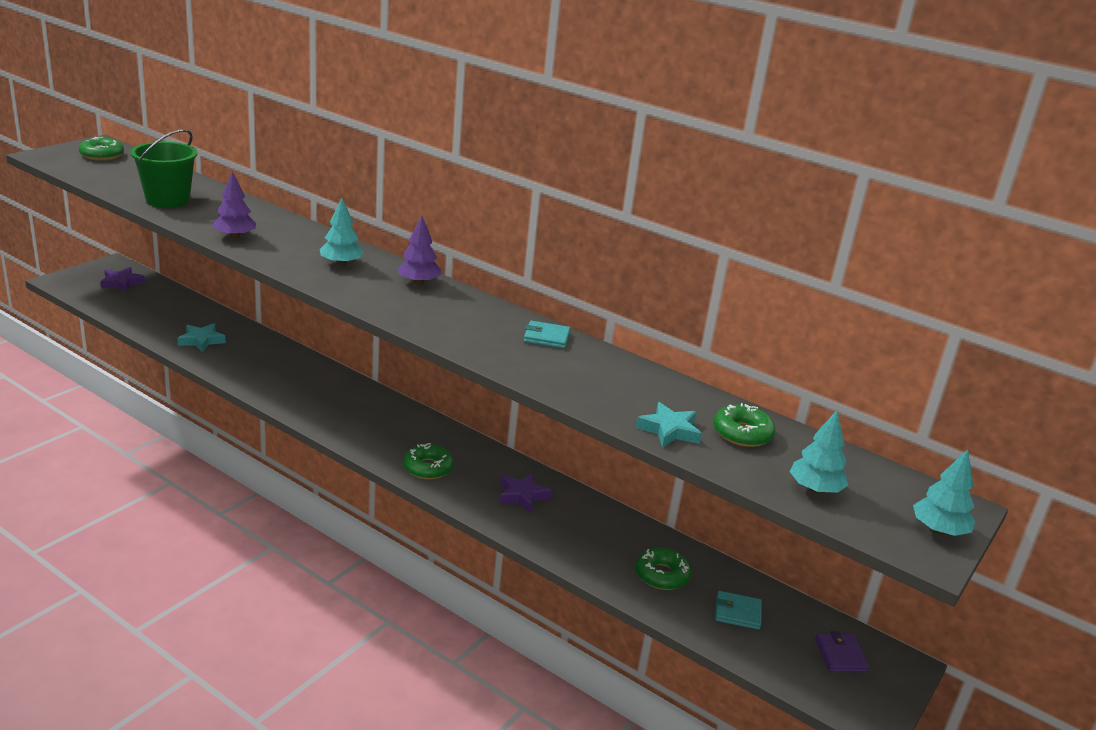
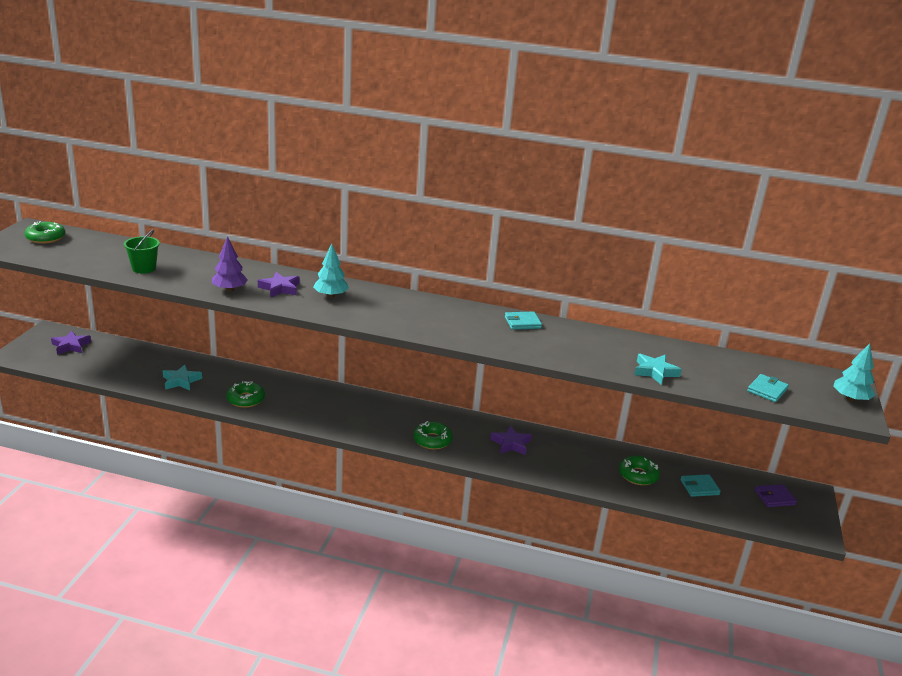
camera: 20 degrees left, 0 degrees up
green bucket [130,129,198,208] -> green bucket [124,229,160,273], size x0.63
purple tree [397,216,441,285] -> none
green donut [713,403,775,447] -> green donut moved to [226,381,265,408]
turquoise tree [789,410,848,493] -> turquoise wallet [747,374,789,402]
purple wallet [815,631,869,672] -> purple wallet turned 75 degrees counterclockwise [755,484,797,507]
none -> purple star [258,272,299,298]

